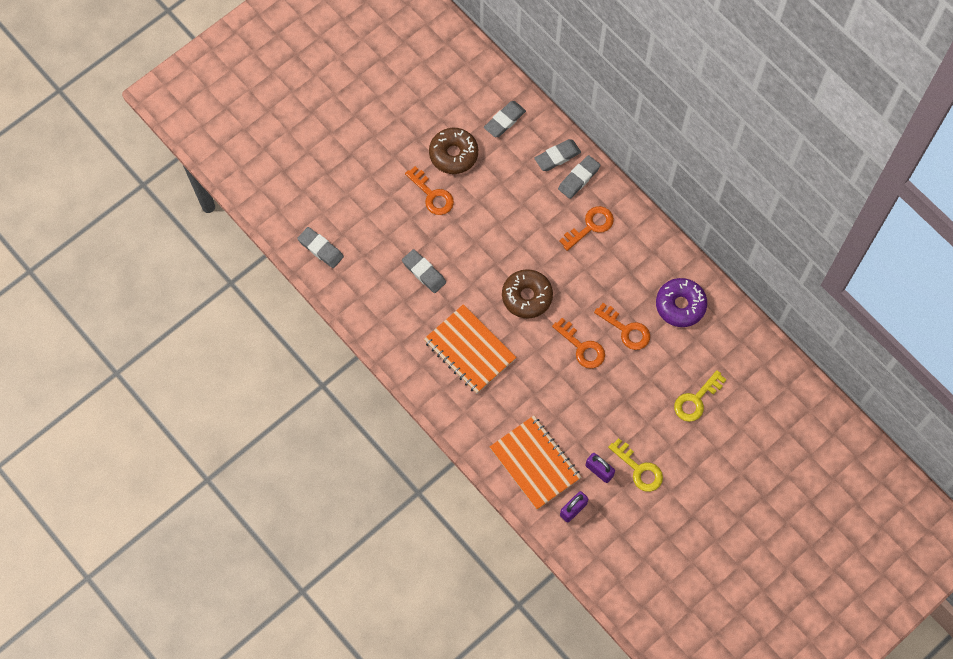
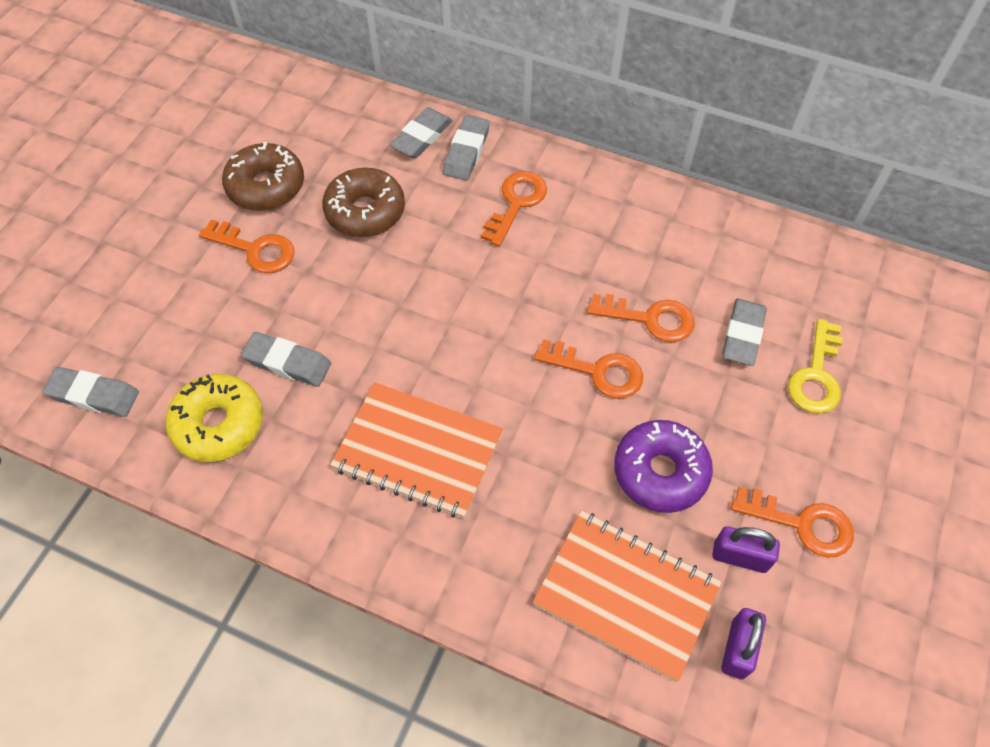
camera: 25 degrees left, 10 degrees down
grey eraser [484,101,526,137] -> grey eraser moved to [722,299,767,366]
brown donut [502,269,553,319] -> brown donut moved to [322,168,405,237]
yellow key [608,438,663,492] -> orange key [731,487,854,557]
purple donut [656,278,707,327] -> purple donut moved to [614,420,713,513]
none -> yellow donut [166,374,263,462]

